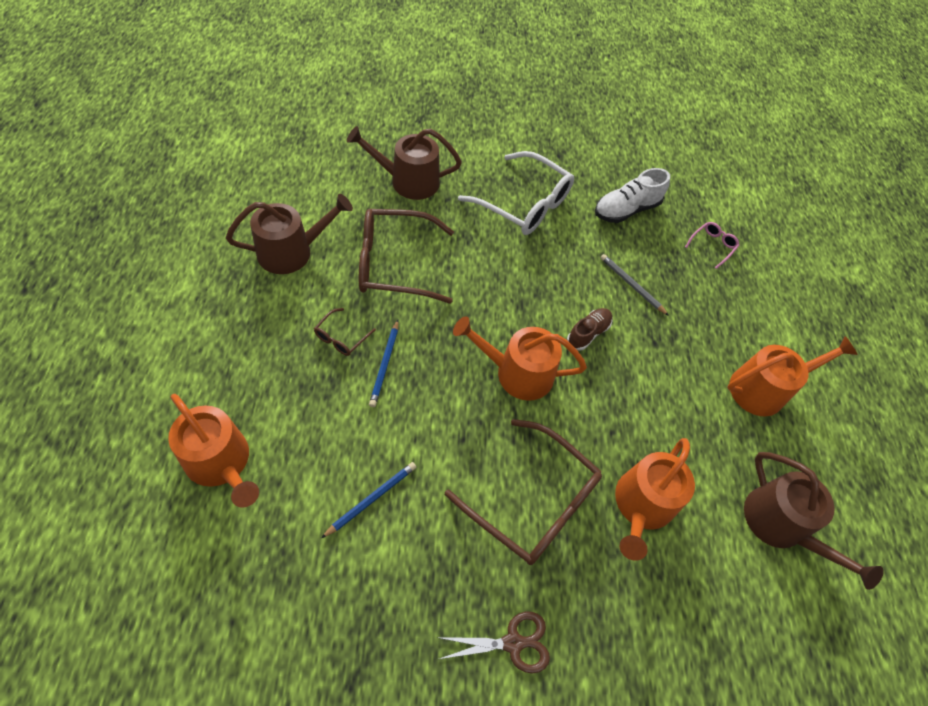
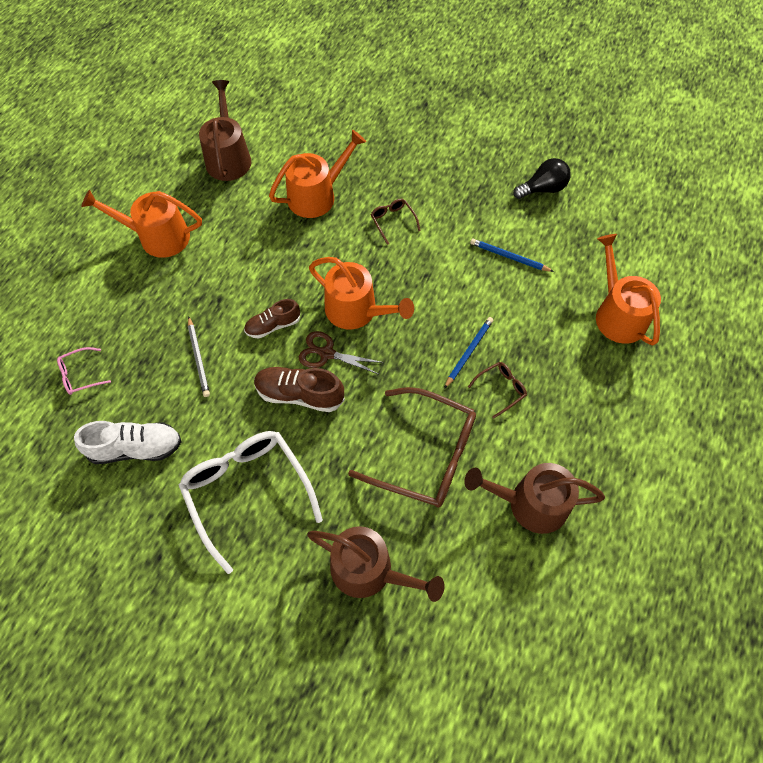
camera: 150 degrees left, 5 degrees up
blue pencil [321,462,416,538] -> blue pencil turned 45 degrees clockwise [470,239,554,272]
brown scissors [437,612,550,673] -> brown scissors moved to [299,331,383,374]
brown glasses [445,419,602,565] -> brown glasses [371,199,421,245], size x0.44
none -> brown shoe [254,367,345,412]
none -> black light bulb [513,158,571,199]

